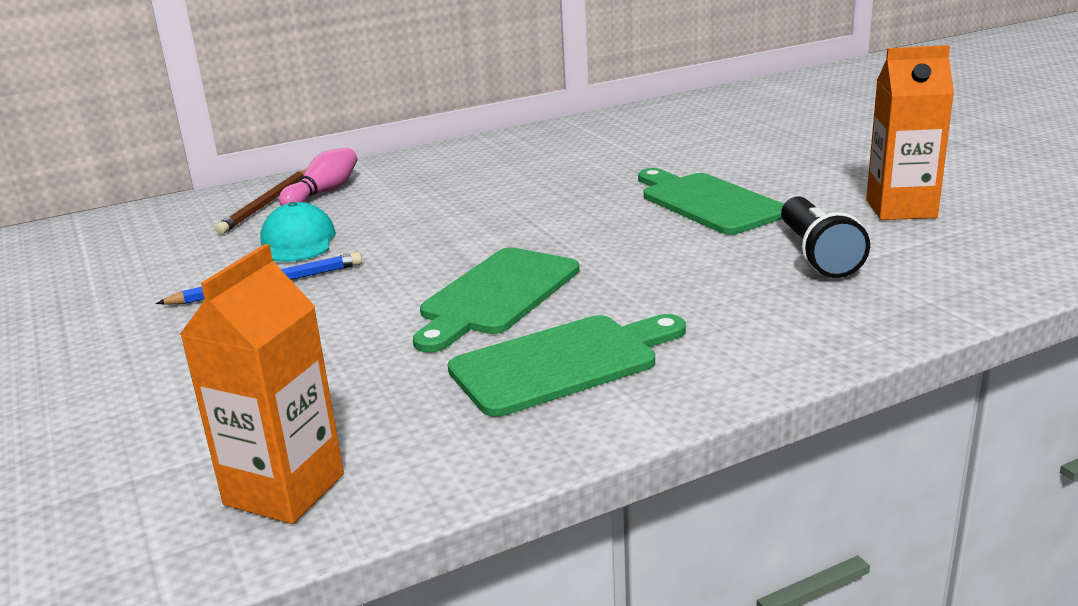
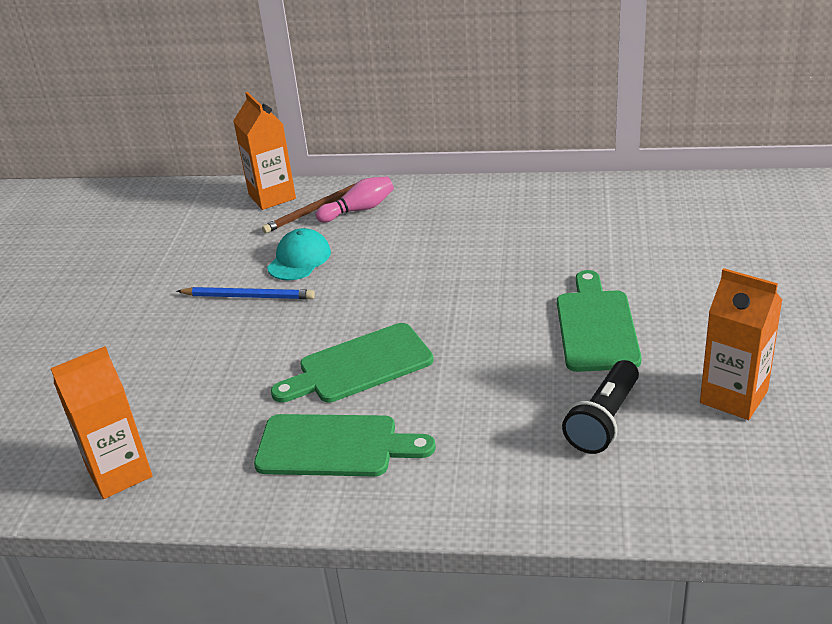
camera: 35 degrees right, 10 degrees up
none -> orange carton [233,92,296,210]

